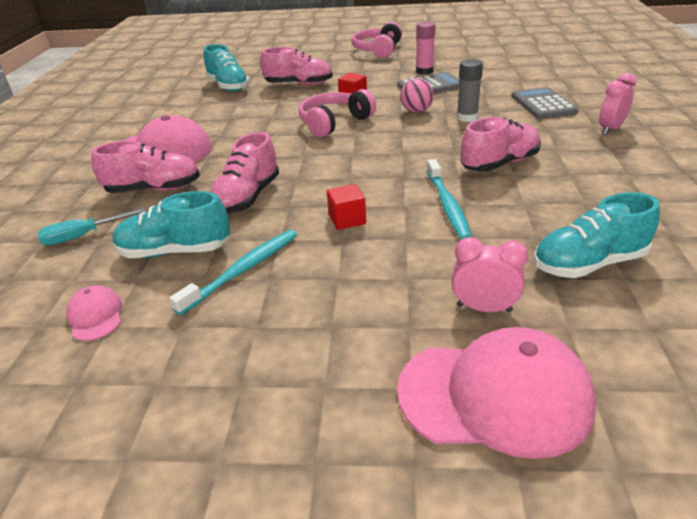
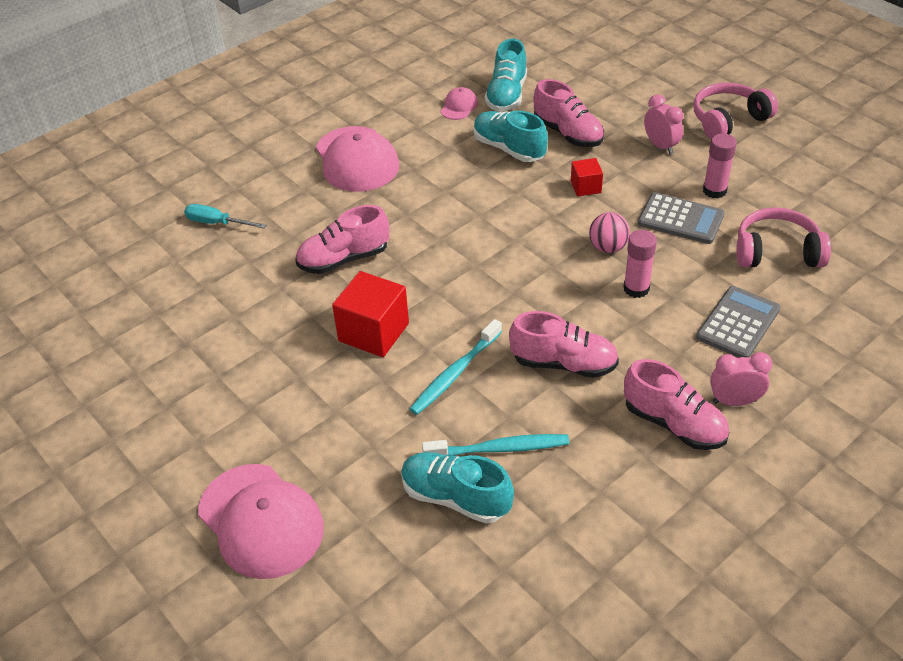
camera: 45 degrees right, 10 degrees up
pink cap [66,285,122,341] -> pink cap moved to [441,87,478,120]
pink shoe [91,141,200,193] -> pink shoe moved to [624,359,729,450]
turquoise shoe [113,191,230,258] -> turquoise shoe moved to [474,110,548,162]
turquoise toothbrush [169,230,297,315] -> turquoise toothbrush moved to [422,434,569,456]
pink headphones [299,89,376,137] -> pink headphones moved to [736,207,831,267]
red cube [327,184,366,230] -> red cube [332,271,409,357], size x1.84
pink clock [452,237,528,312] -> pink clock moved to [644,94,683,154]
grey glue stick [457,59,483,122] -> pink glue stick [624,230,657,298]

